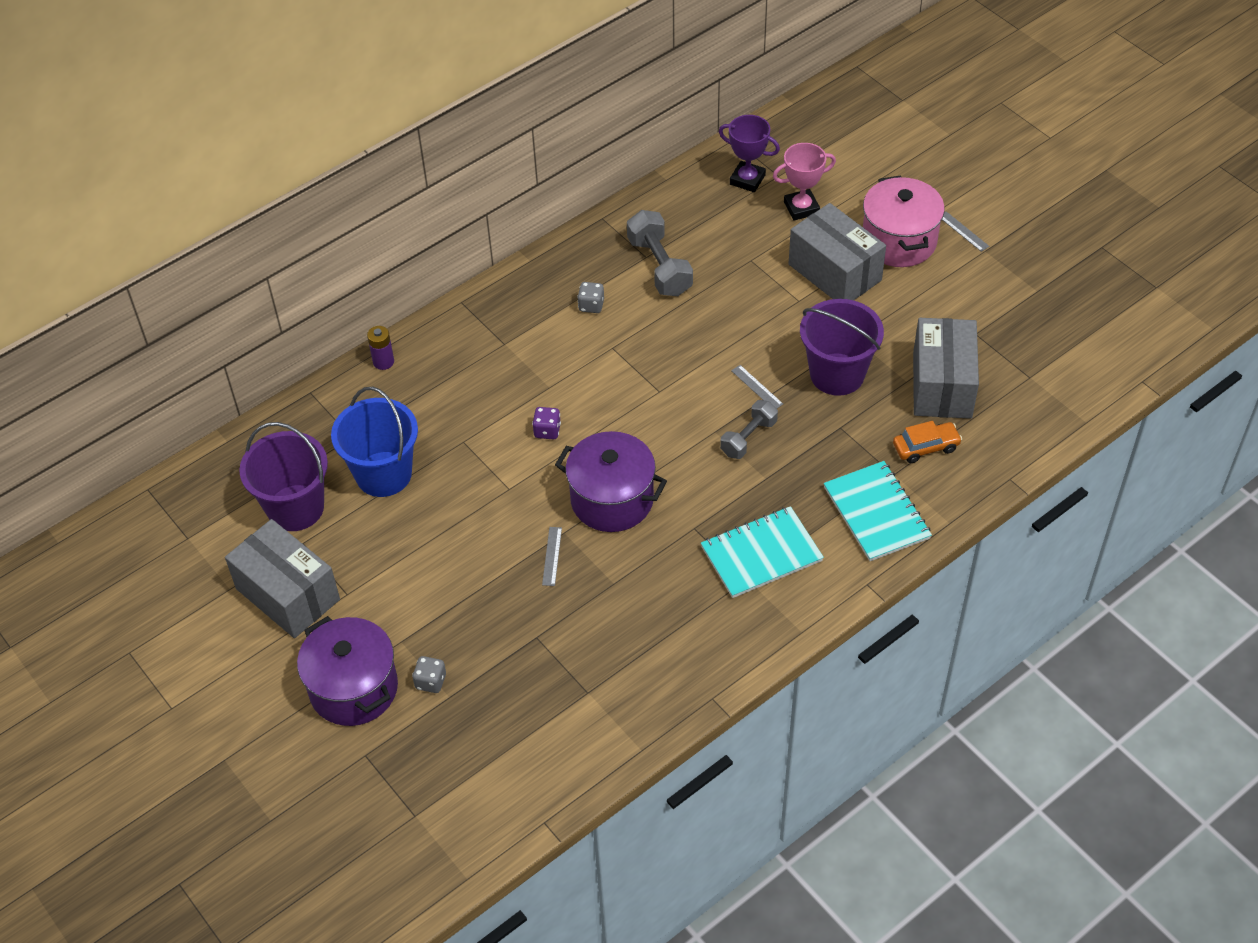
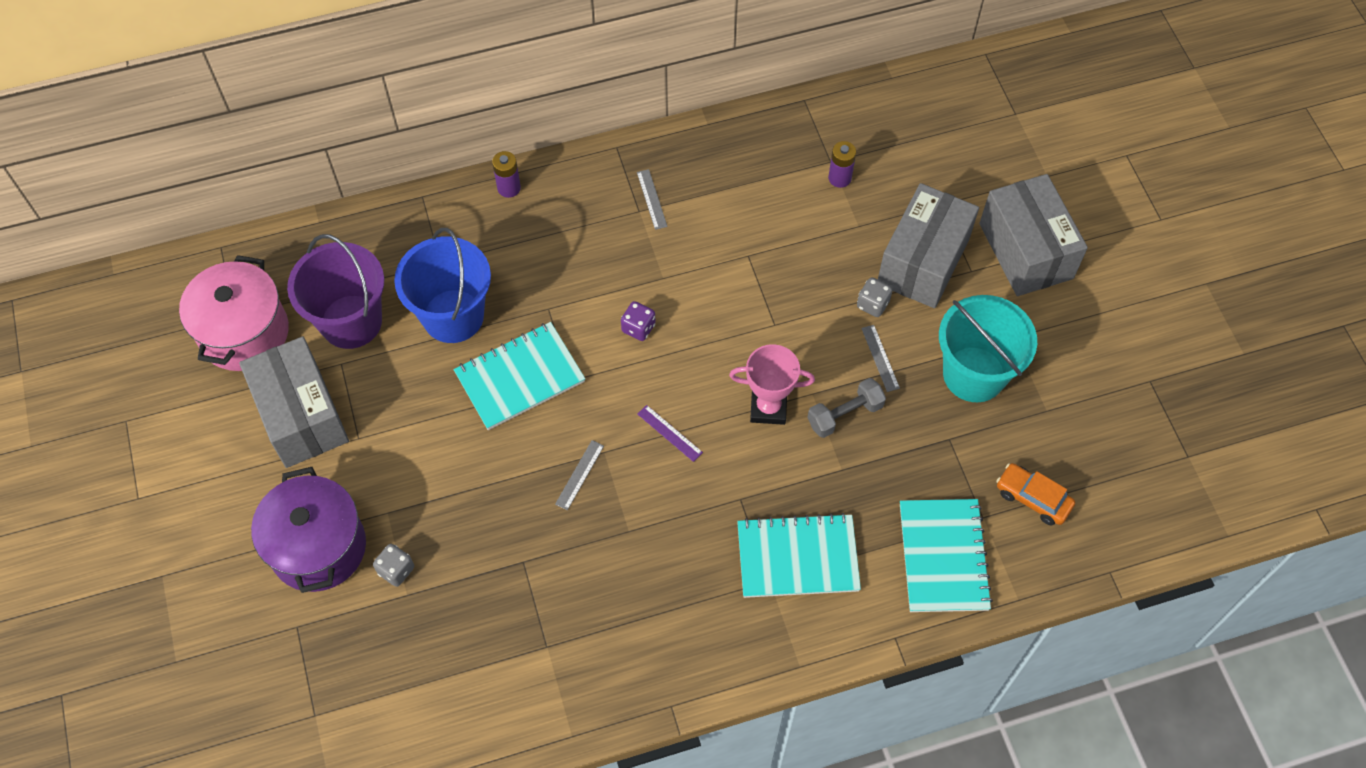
camera: 20 degrees right, 10 degrees up
purple pot [555,431,667,532] -> purple ruler [638,405,703,462]
grey dice [577,282,604,313] -> grey dice moved to [857,278,893,317]
grey dumbbell [627,210,693,296] -> purple battery [828,141,856,188]
purple trophy [719,115,780,192] -> none
pink trophy [773,143,836,220] -> pink trophy moved to [729,344,815,425]
purple bucket [800,299,884,396] -> turquoise bucket [939,295,1037,402]
pink pot [863,175,945,267] -> pink pot moved to [179,255,289,371]
orange car [893,421,962,463] -> orange car turned 150 degrees counterclockwise [996,463,1075,525]
grey box [913,318,979,419] -> grey box moved to [878,183,979,308]
grey ruler [942,211,989,252] -> grey ruler moved to [637,169,668,230]
none -> turquoise notebook [453,322,585,430]

